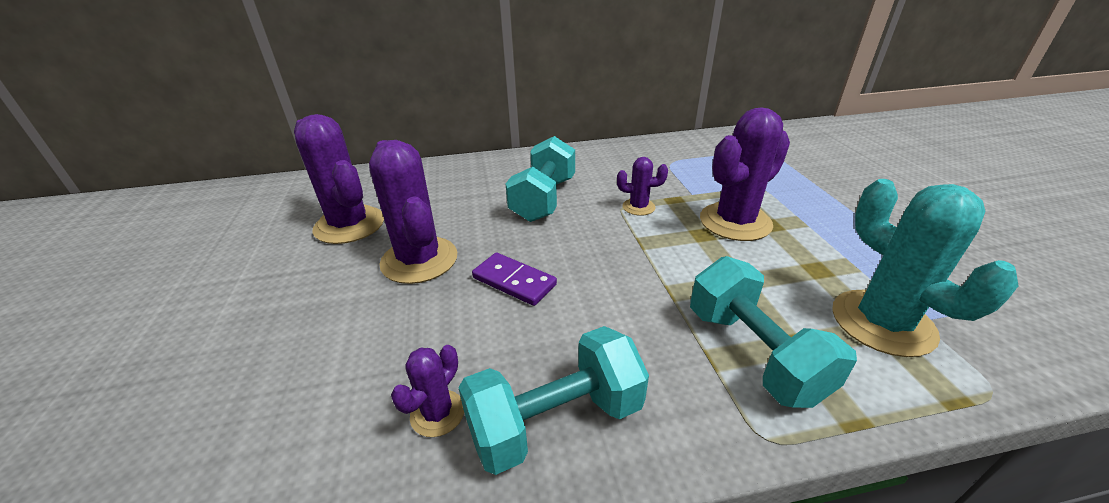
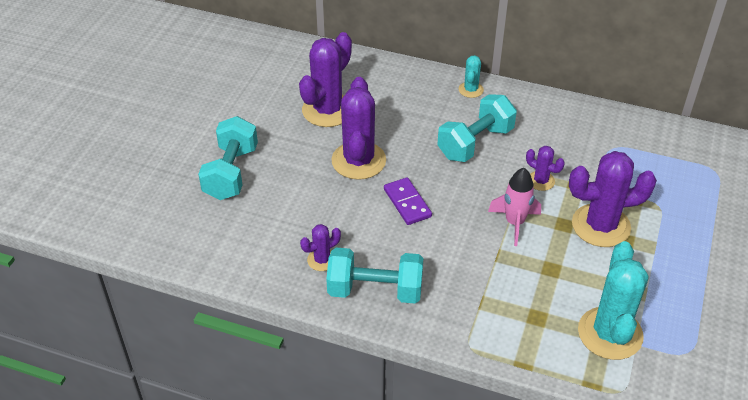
camera: 30 degrees right, 10 degrees up
purple cactus [294,114,384,244] -> purple cactus turned 45 degrees clockwise [299,32,352,127]
turquoise dumbbell [690,256,857,408] -> turquoise dumbbell moved to [198,116,258,200]
none -> turquoise cactus [459,55,484,98]
none -> pink rocket [488,168,541,246]

